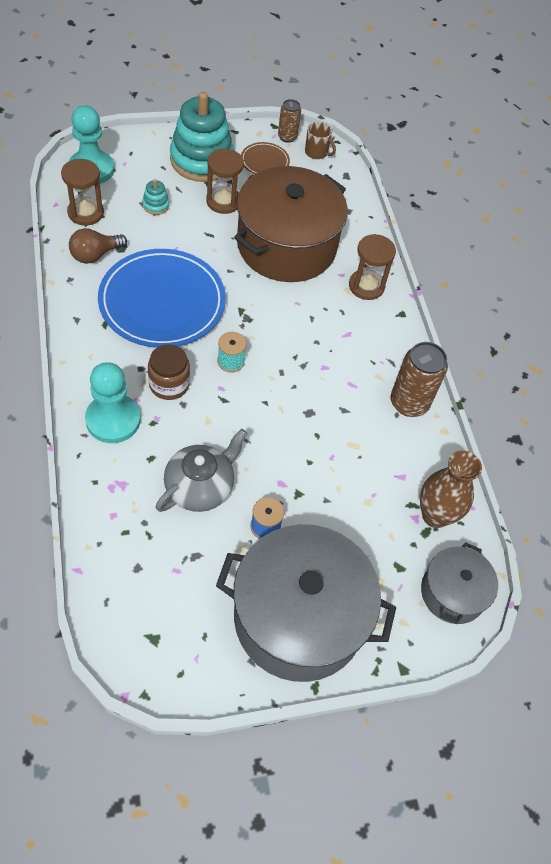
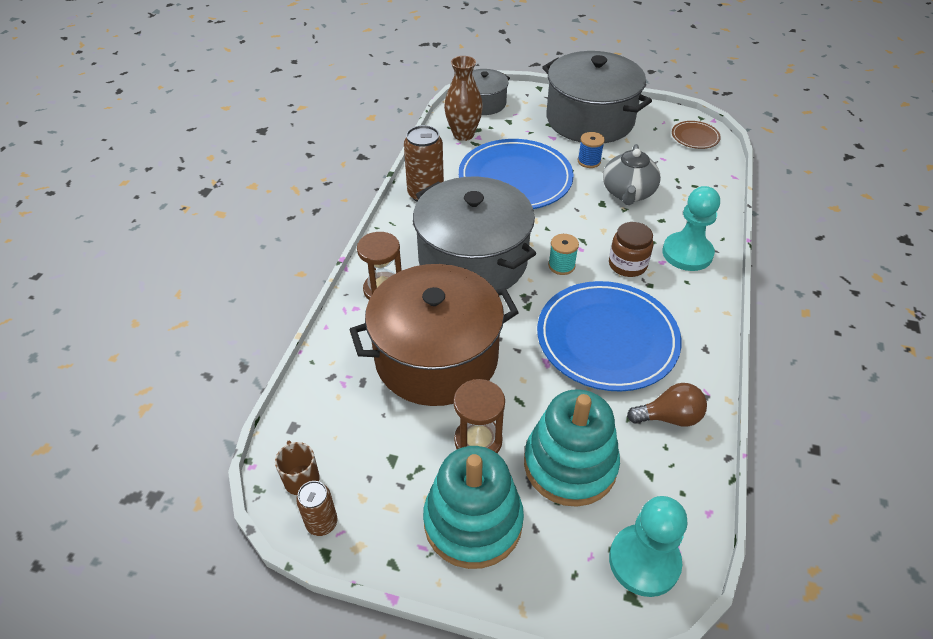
camera: 145 degrees left, 10 degrees down
brown hourglass [61,159,104,226] -> none
turquoise stacking toy [142,179,170,215] -> turquoise stacking toy [524,389,620,507], size x2.48
grey teapot [156,429,247,512] -> grey teapot turned 60 degrees counterclockwise [603,144,661,205]
brown plate [241,142,290,174] -> brown plate moved to [672,121,721,149]
none -> grey pot [413,176,536,290]
none -> blue plate [459,139,574,209]

